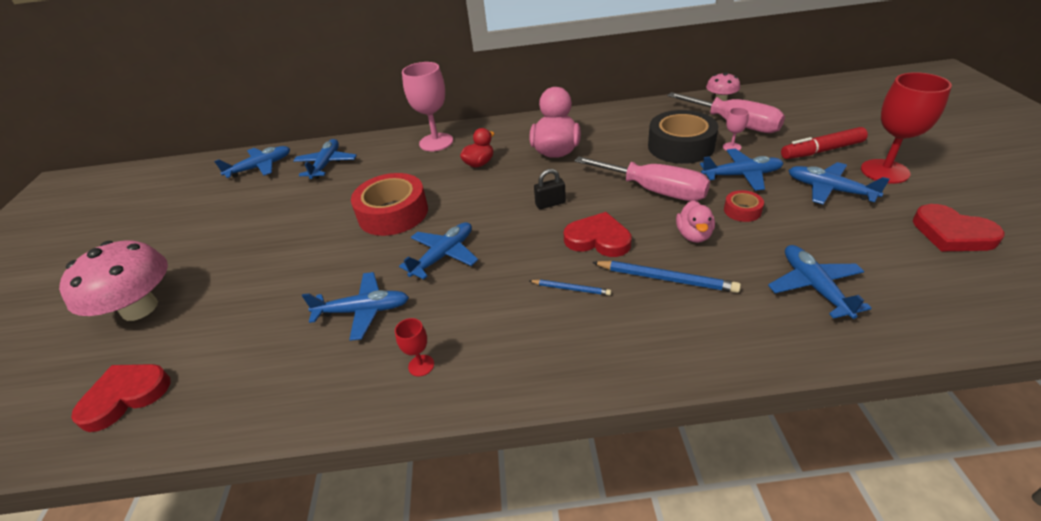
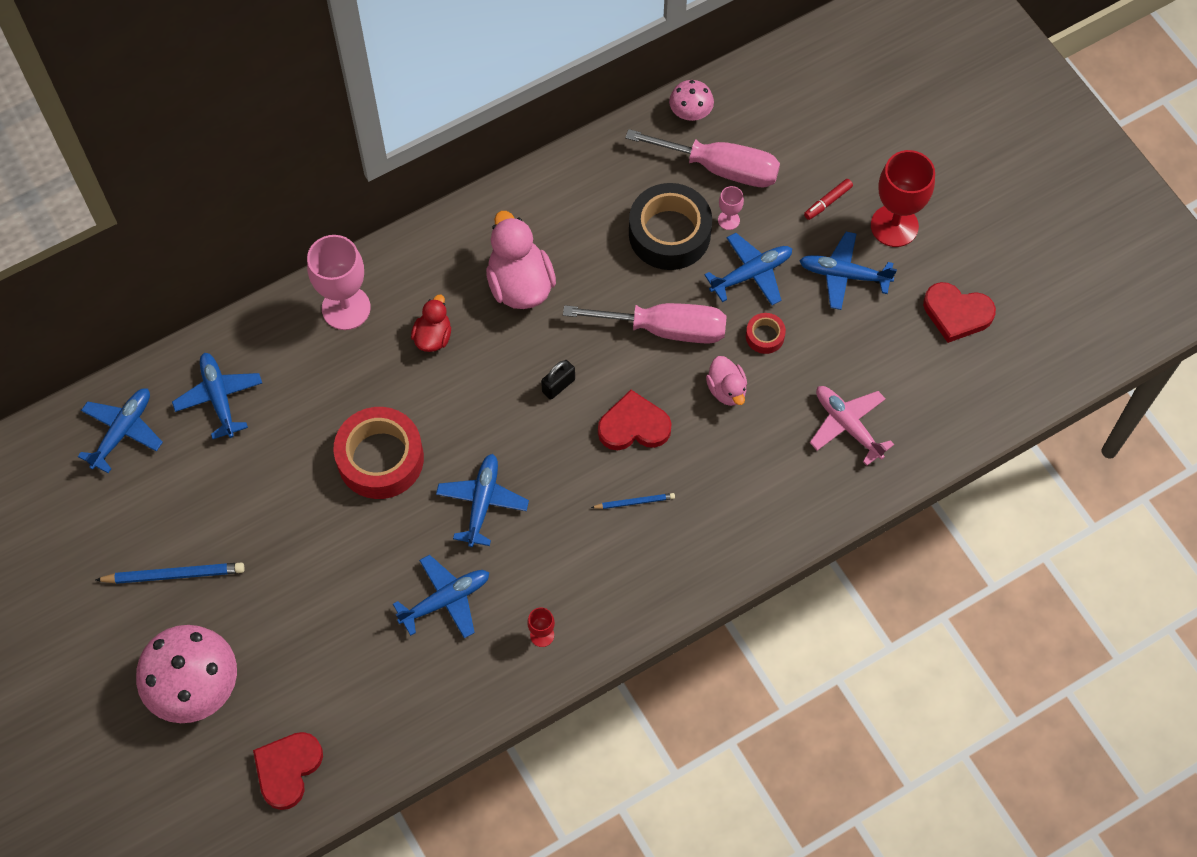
camera: 30 degrees left, 25 degrees up
blue pencil [592,261,741,293] -> blue pencil moved to [95,563,245,584]
blue plane [768,245,872,319] -> pink plane [810,386,894,466]
red marker [781,127,868,159] -> red marker [804,179,853,220], size x0.57

